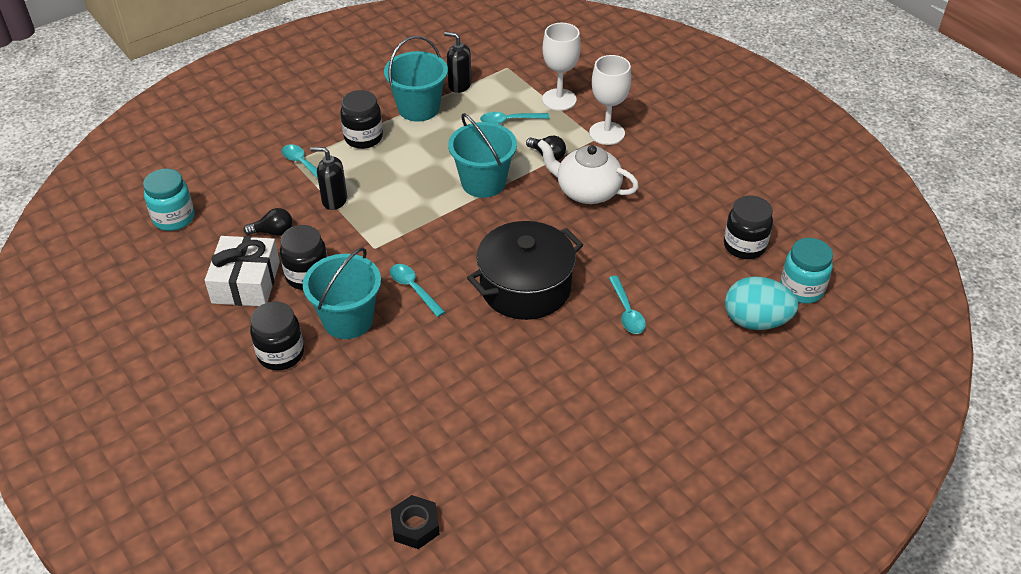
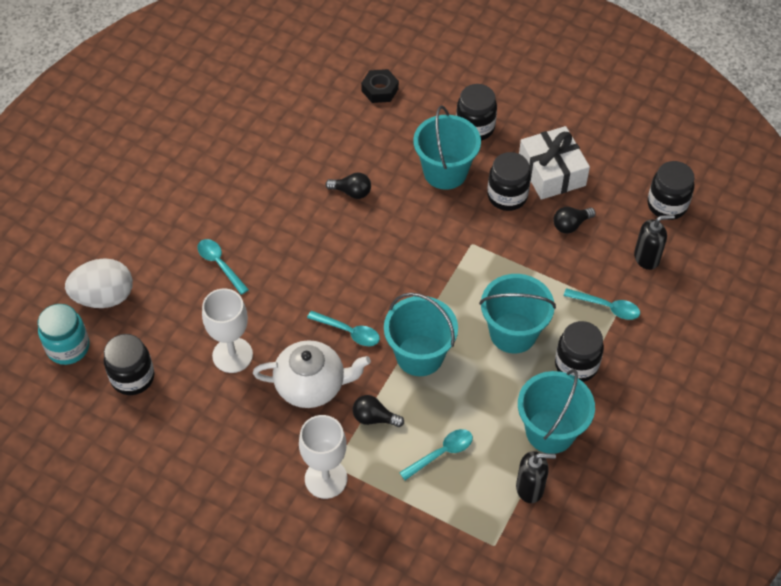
camera: 155 degrees right, 10 degrees up
turquoise jar [143,169,195,231] -> black jar [647,161,695,220]
black soap dispenser [310,147,347,210] -> black soap dispenser moved to [634,214,675,270]
turquoise spoon [390,264,445,317] -> turquoise spoon moved to [307,311,380,346]
black nut [391,495,439,549] -> black nut moved to [361,69,399,103]
black pot [467,221,583,320] -> none
white goblet [542,23,581,111] -> white goblet moved to [202,288,253,373]
turquoise egg [725,276,799,330] -> white egg [65,258,133,308]
none -> black light bulb [325,172,371,199]
none -> turquoise bucket [479,274,556,354]

